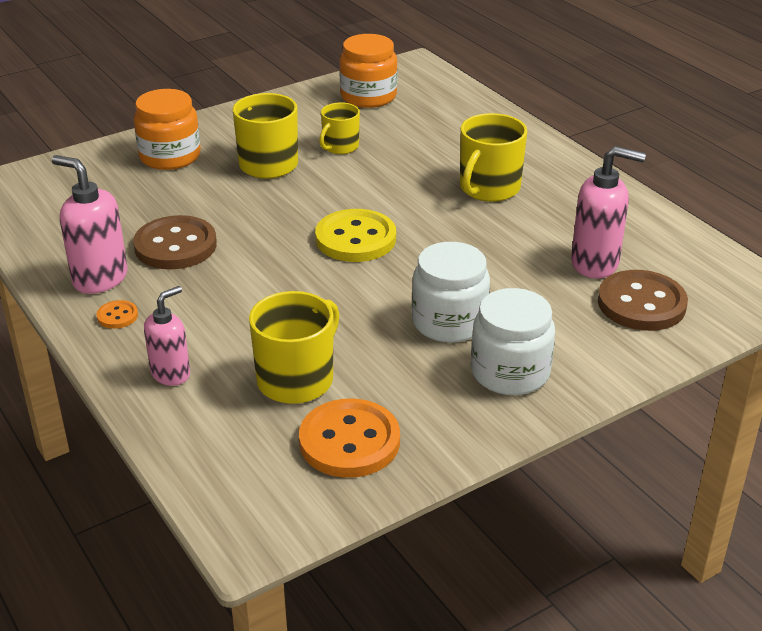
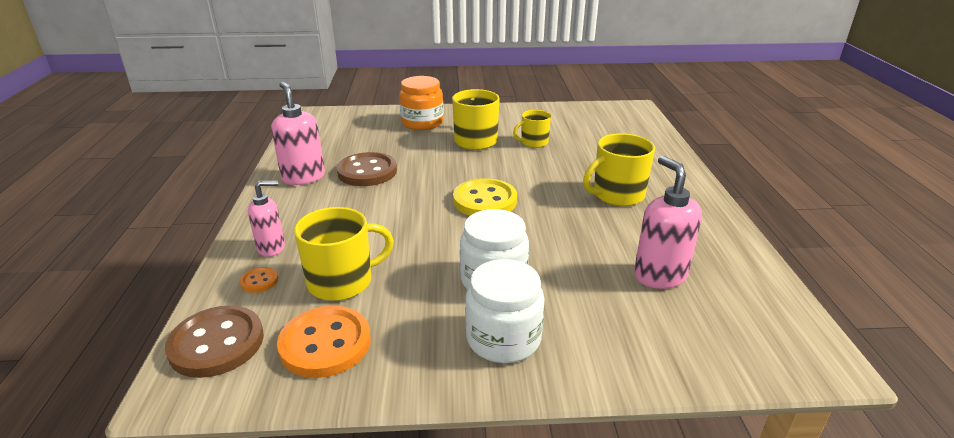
camera: 30 degrees right, 5 degrees down
orange button [97,300,138,329] -> orange button moved to [240,267,278,293]
orange jar [339,34,397,108] -> none
pink soap dispenser [571,146,646,278] -> pink soap dispenser turned 150 degrees counterclockwise [634,156,702,289]
brown button [598,270,688,331] -> brown button moved to [165,305,264,378]

